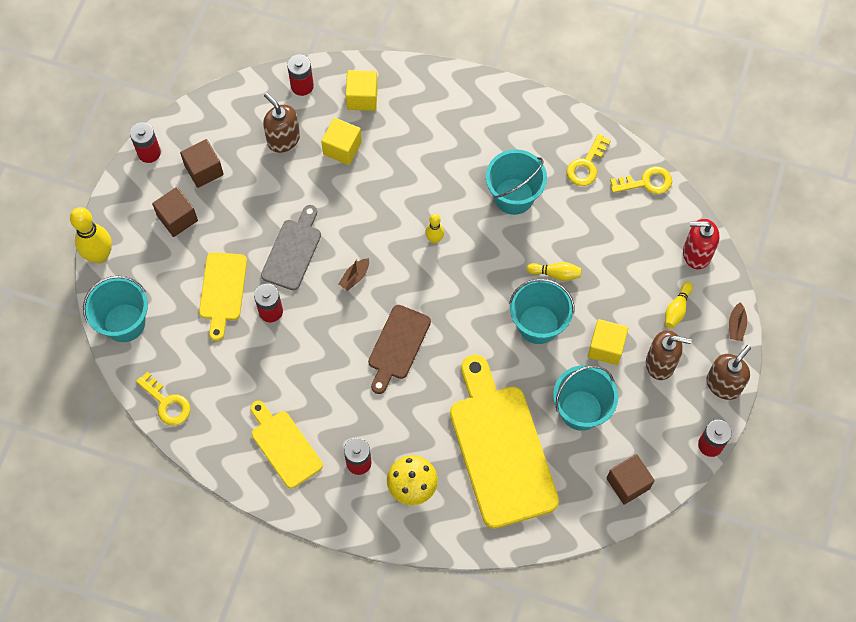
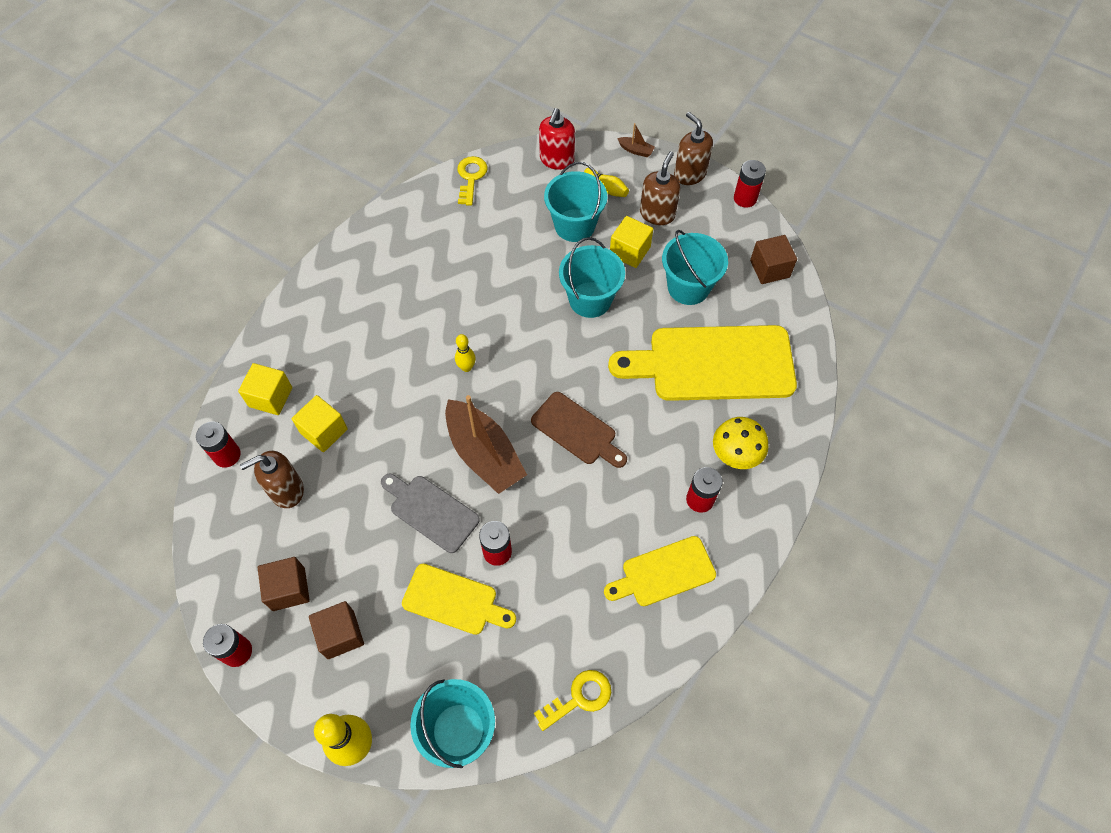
camera: 75 degrees left, 5 degrees down
brown boat [339,258,369,291] -> brown boat [445,395,527,494], size x2.47
turquoise bucket [486,149,547,215] -> turquoise bucket moved to [544,162,607,242]
yellow bowling pin [526,262,582,281] -> none
yellow key [567,134,611,186] -> none

